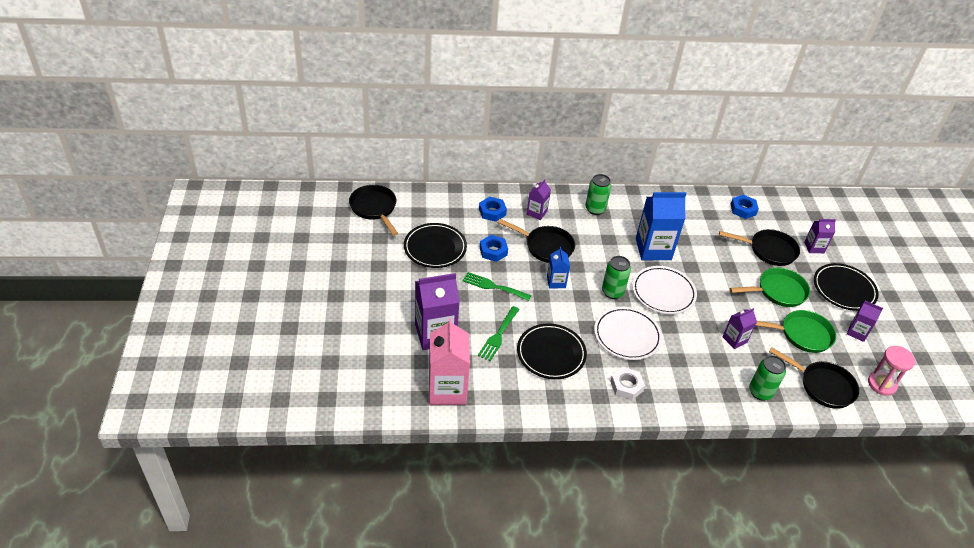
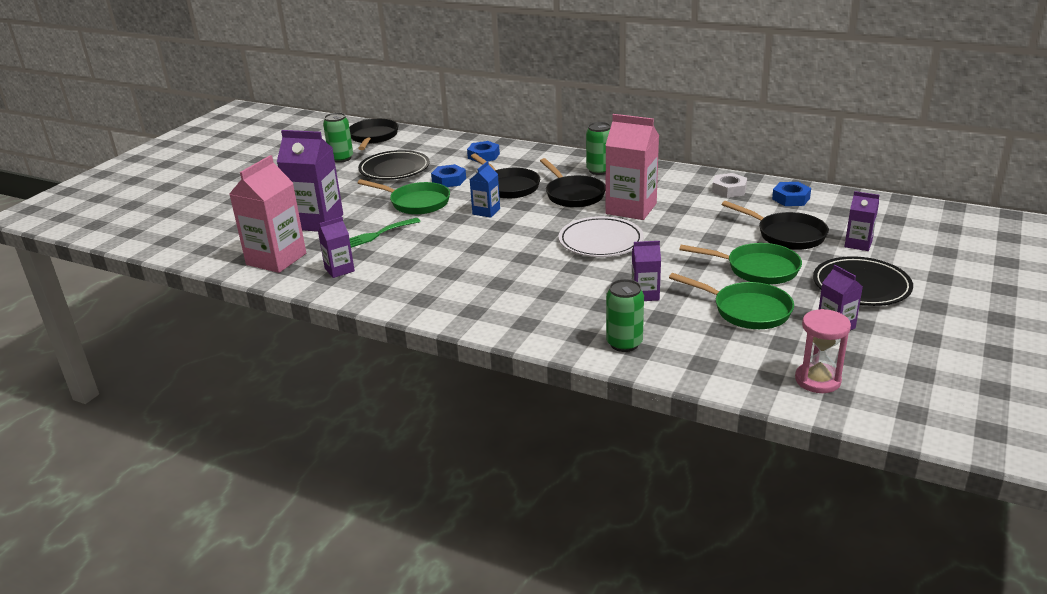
camera: 35 degrees right, 15 degrees down
green fork [462,272,531,301] -> green pan [358,179,450,215]
black plate [517,323,587,379] -> none
purple carton [527,179,551,220] -> purple carton moved to [318,217,355,278]
white plate [594,307,662,360] -> none
green can [602,256,631,299] -> green can moved to [323,113,353,163]
white nut [610,367,645,400] -> white nut moved to [712,173,747,198]
blue carton [636,192,686,260] -> pink carton [605,114,659,220]
black pan [769,347,859,409] -> black pan moved to [540,158,606,208]

